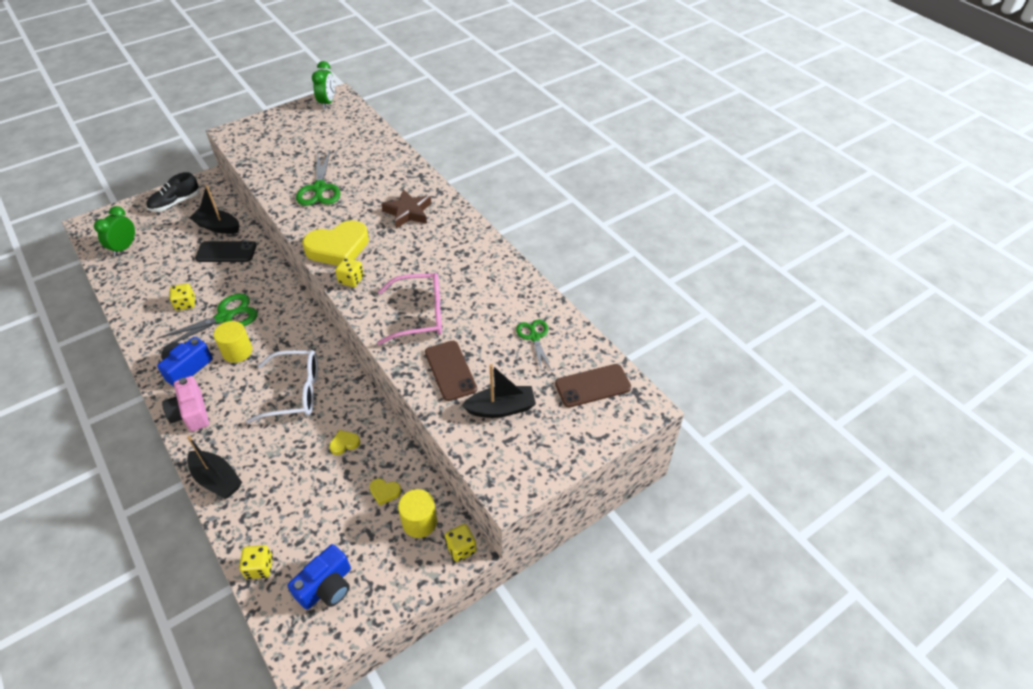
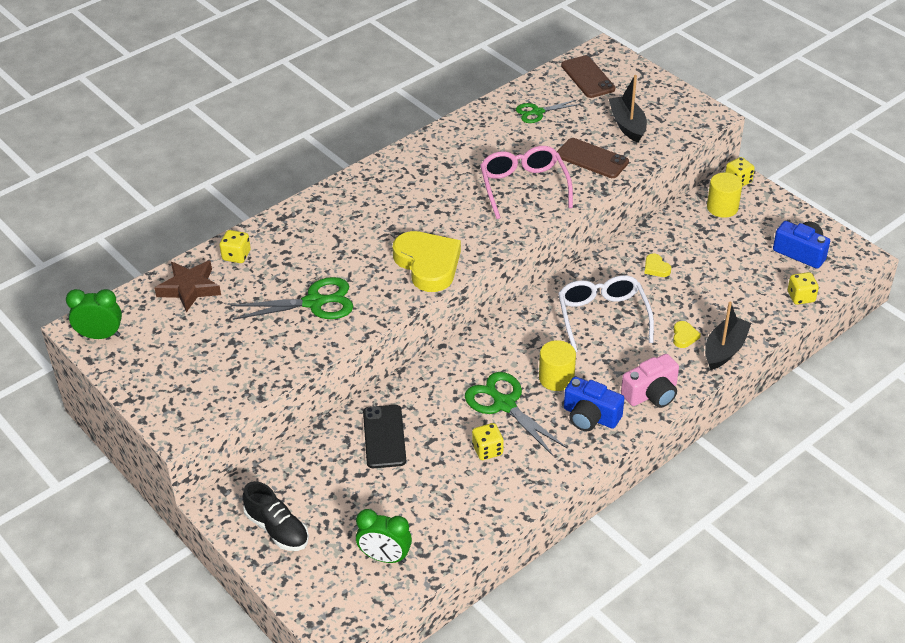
camera: 95 degrees left, 5 degrees down
black boat [189,185,240,234] -> none
yellow dice [335,258,364,287] -> yellow dice moved to [220,230,251,263]
yellow heart [370,479,401,505] -> yellow heart moved to [673,321,701,348]
brown star [381,189,431,229] -> brown star moved to [154,260,221,313]
brown phone [425,341,477,401] -> brown phone turned 60 degrees clockwise [557,138,629,178]

